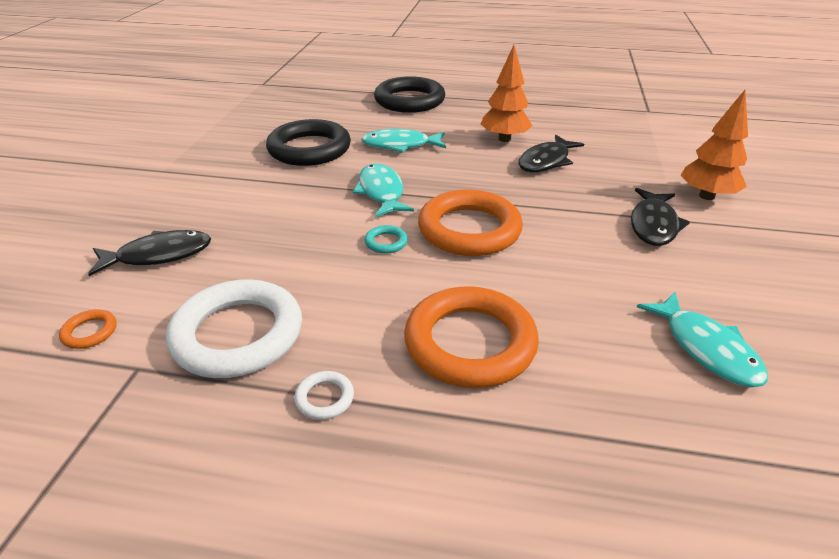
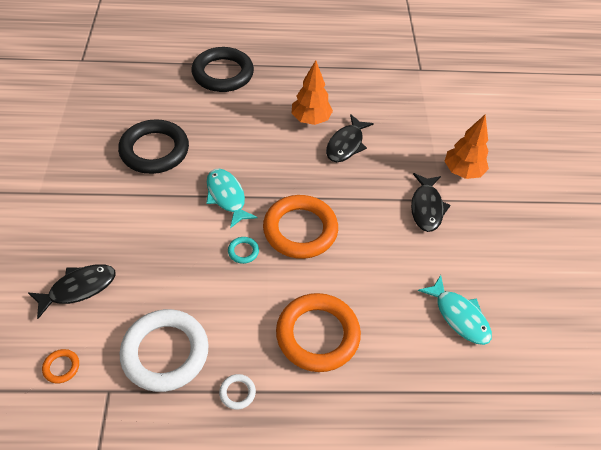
camera: 15 degrees left, 15 degrees up
turquoise fish [361,129,446,153] -> none

